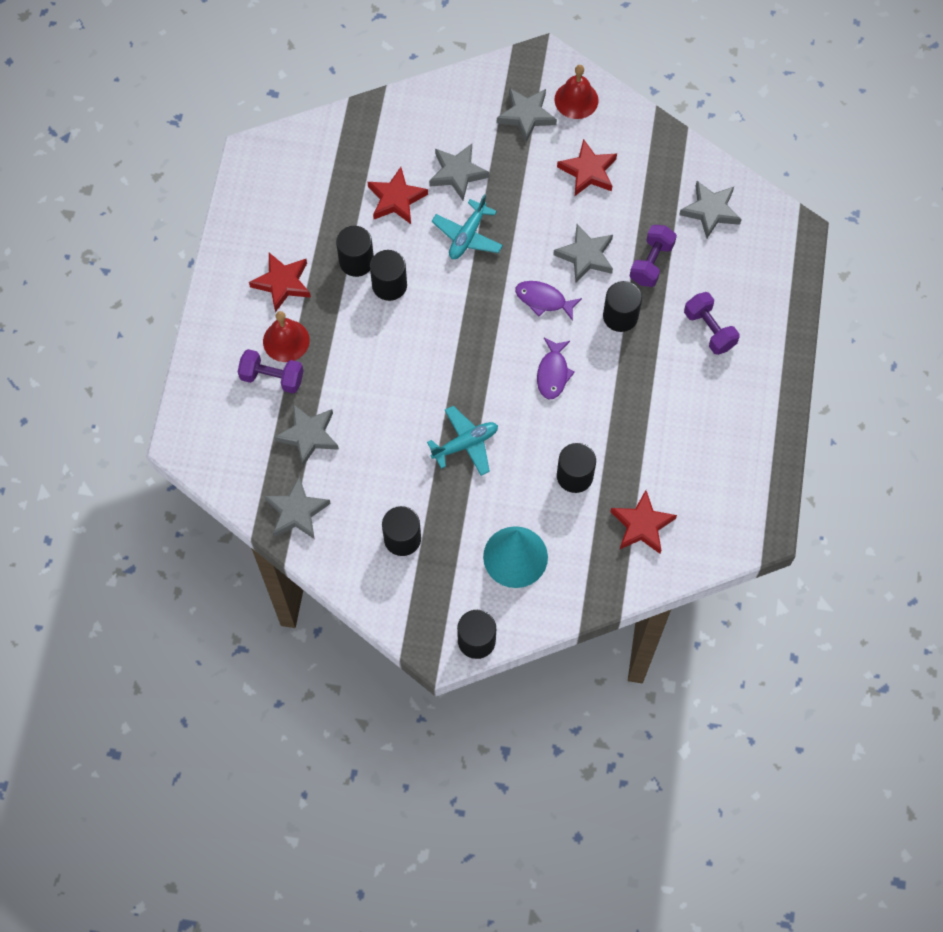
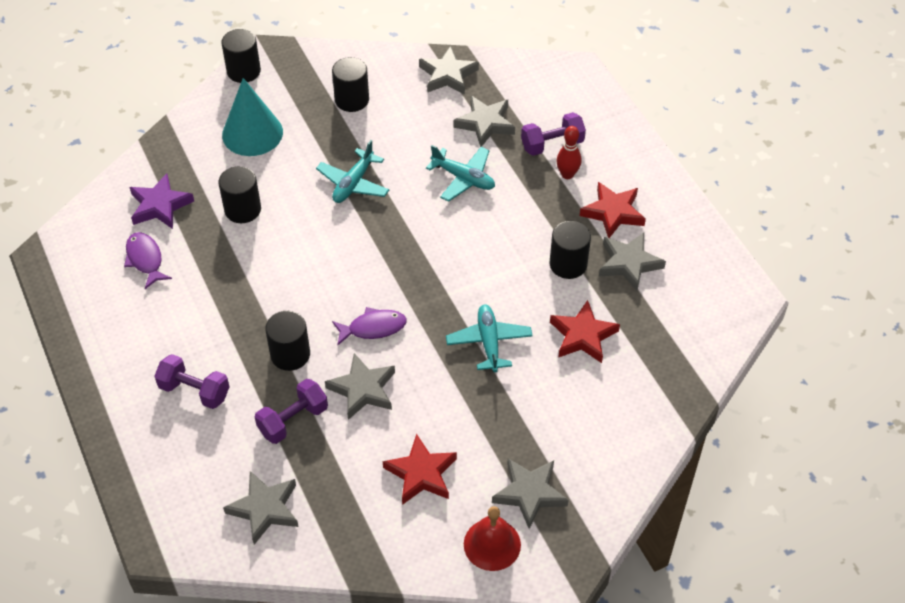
camera: 145 degrees right, 15 degrees down
red bell [263,311,310,362] -> red bowling pin [556,126,581,179]
black cylinder [370,250,407,301] -> none
grey star [429,144,490,200] -> grey star moved to [599,233,666,291]
purple fish [537,338,575,399] -> purple fish moved to [124,232,172,289]
red star [610,490,677,554] -> purple star [130,173,194,229]
purple dumbbell [630,225,677,287] -> purple dumbbell turned 60 degrees clockwise [255,379,328,444]
none -> turquoise plane [426,145,495,202]

